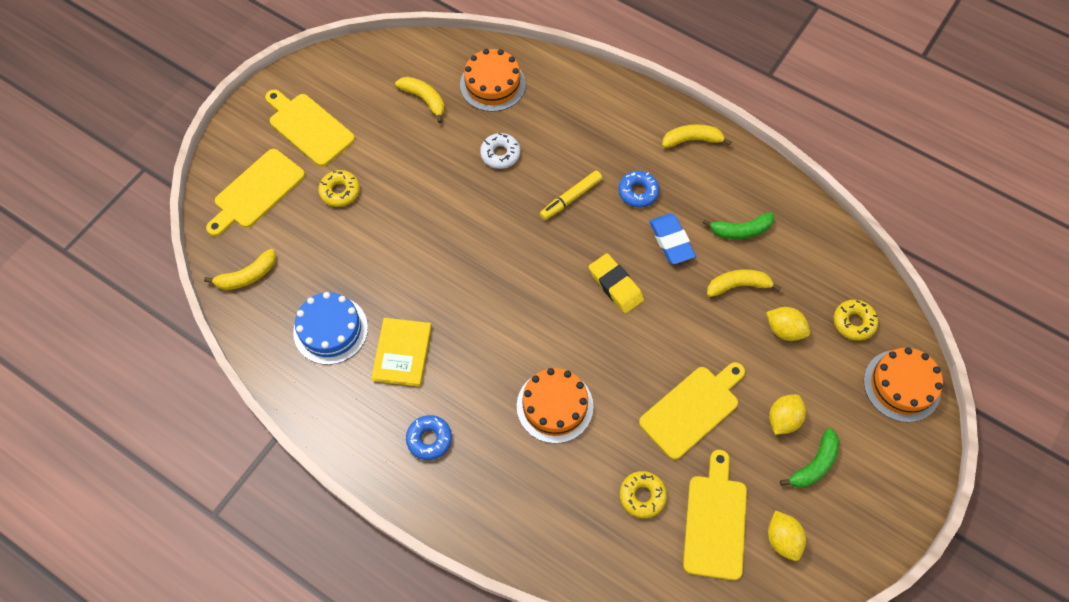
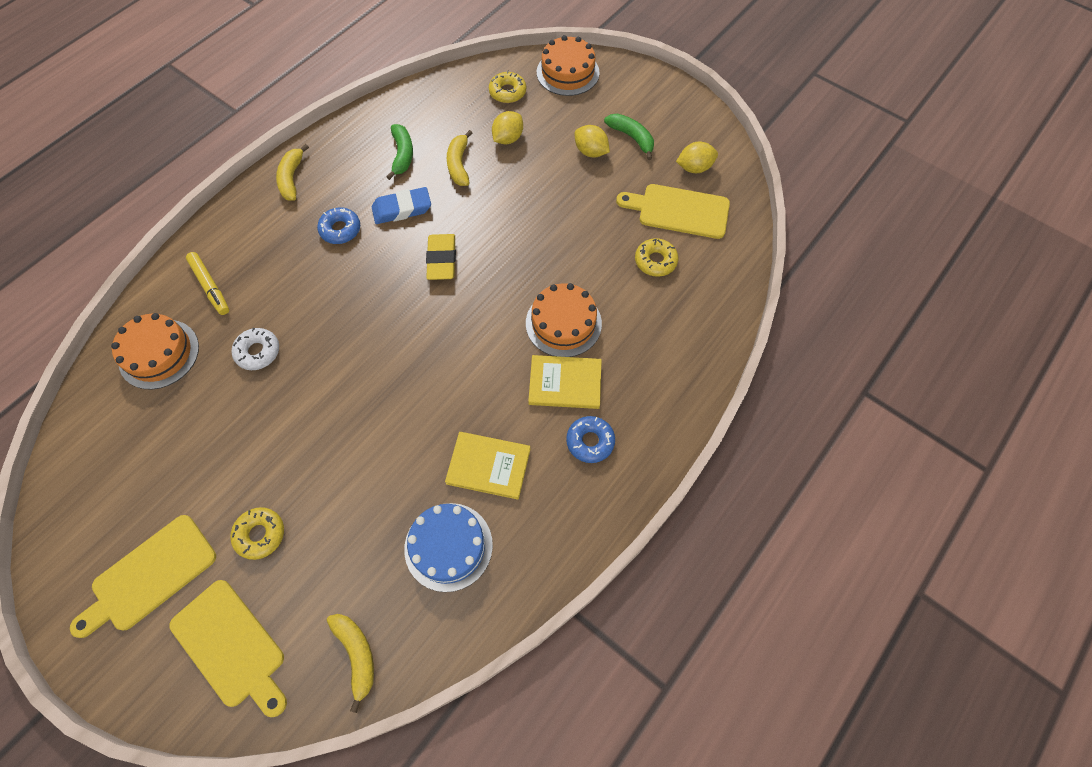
camera: 85 degrees left, 0 degrees up
yellow banana [395,77,444,123] -> none
yellow marker [540,170,602,220] -> yellow marker moved to [186,252,229,315]
yellow eraser [589,253,644,314] -> yellow eraser turned 60 degrees counterclockwise [426,234,456,280]
yellow cutting board [639,362,745,460] -> none
none -> yellow book [528,355,602,409]

